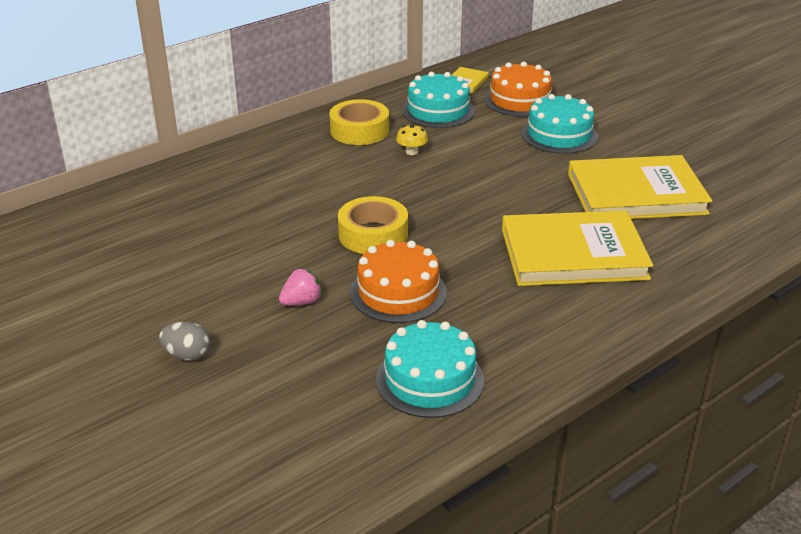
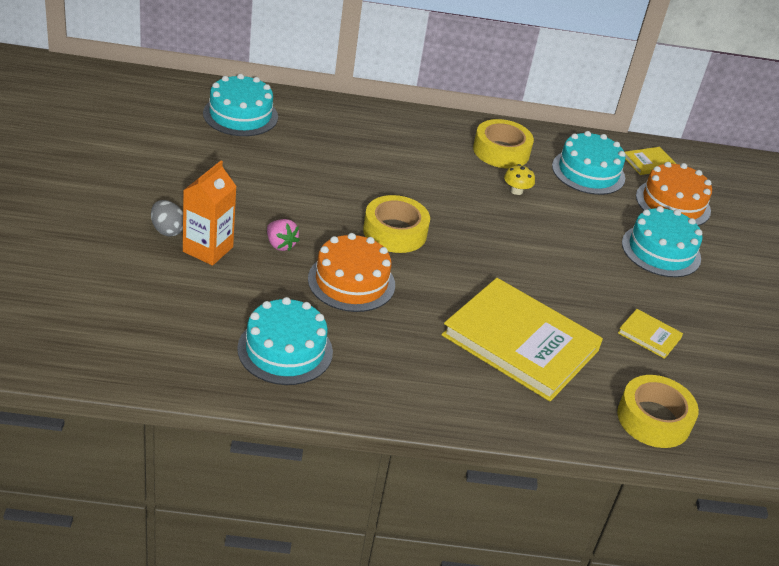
camera: 35 degrees right, 5 degrees up
pink strawberry [279,268,322,306] -> pink strawberry turned 45 degrees clockwise [267,219,300,251]
yellow book [568,155,712,219] -> yellow book [618,309,683,359], size x0.42
none -> orange carton [183,161,237,266]
none -> turquoise cake [203,74,278,136]
none -> yellow tape [617,375,699,448]

